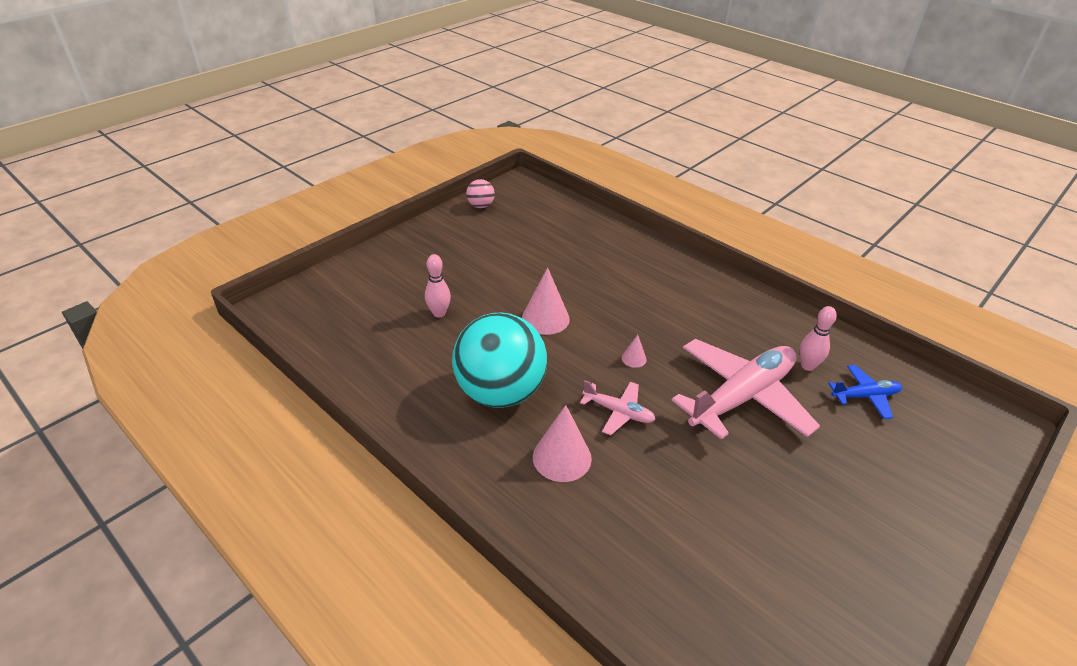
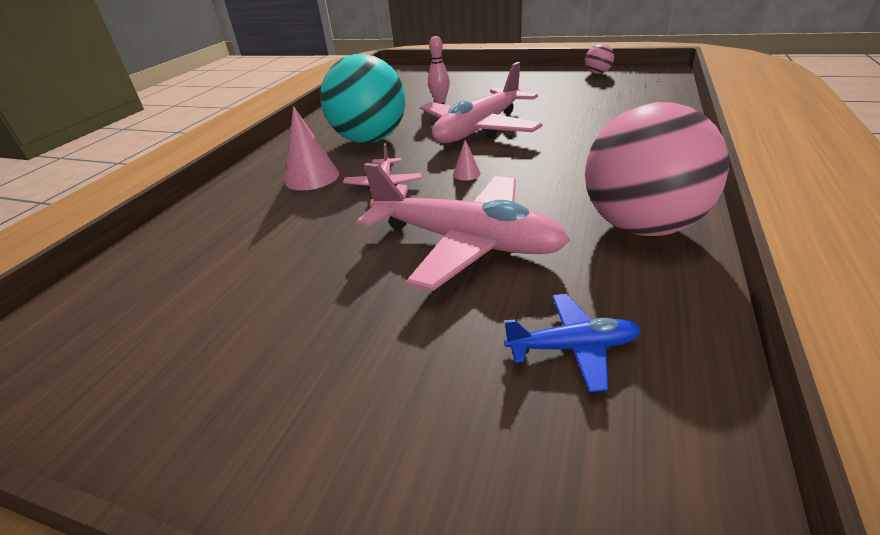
camera: 70 degrees right, 5 degrees down
pink cone [522,267,570,335] -> pink plane [420,62,543,143]
pink bowling pin [799,306,837,371] -> none
blue plane [828,365,902,419] -> blue plane turned 60 degrees counterclockwise [504,294,641,392]
none -> pink ball [585,102,729,236]

